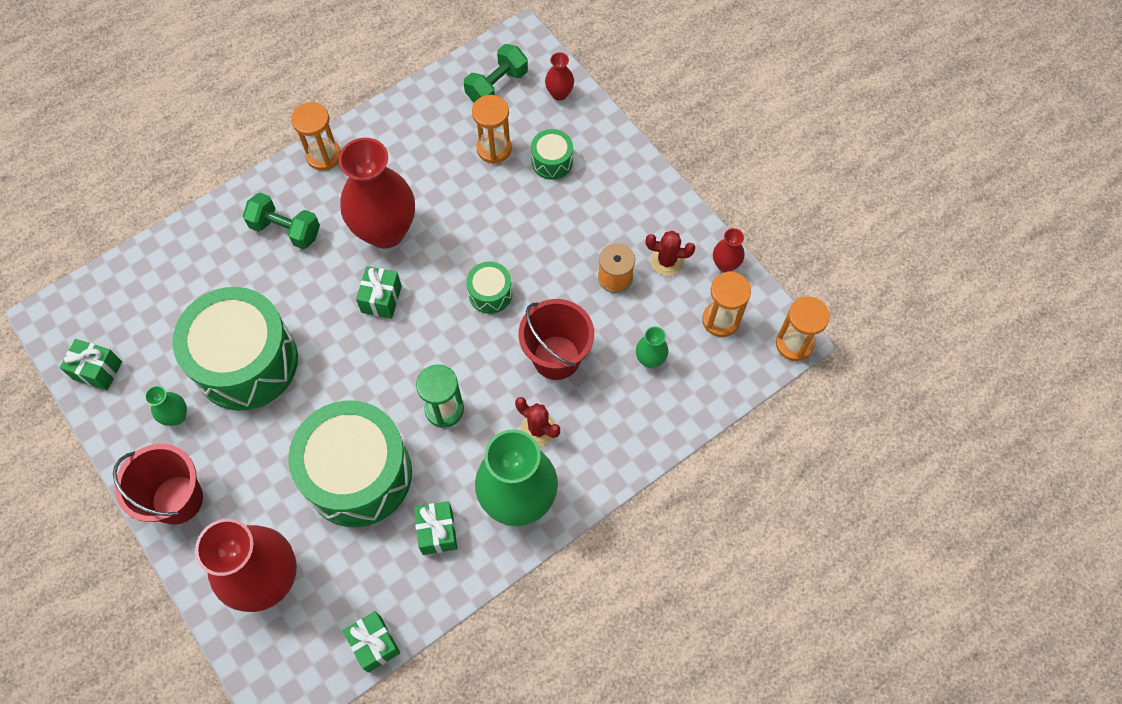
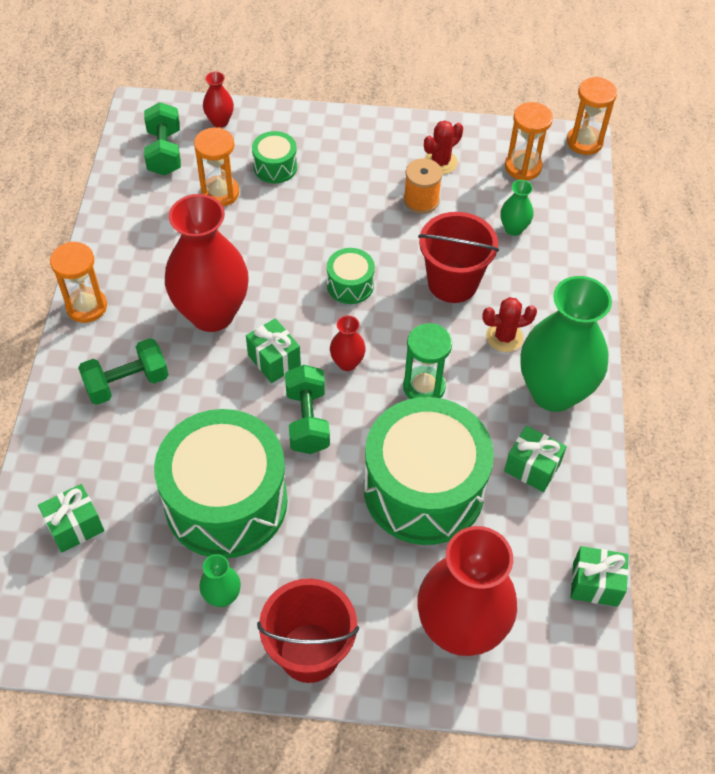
camera: 50 degrees left, 10 degrees down
green gift [60,339,122,390] -> green gift moved to [38,484,104,553]
red vase [713,228,745,272] -> red vase moved to [330,316,366,371]
none -> green dumbbell [285,365,330,454]

